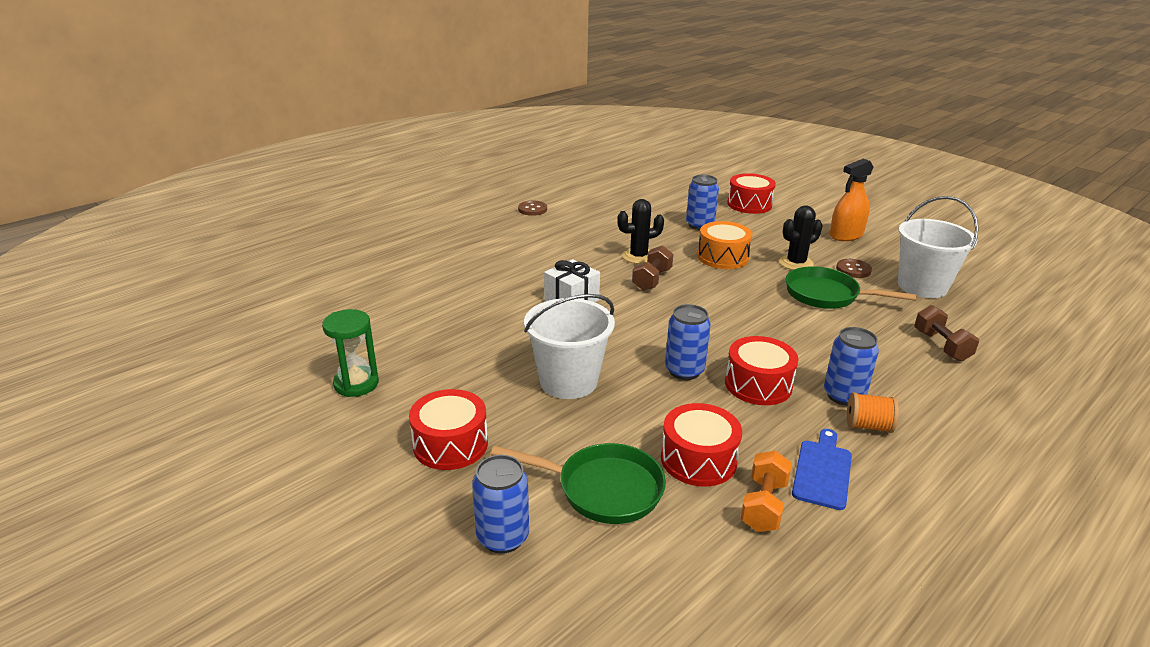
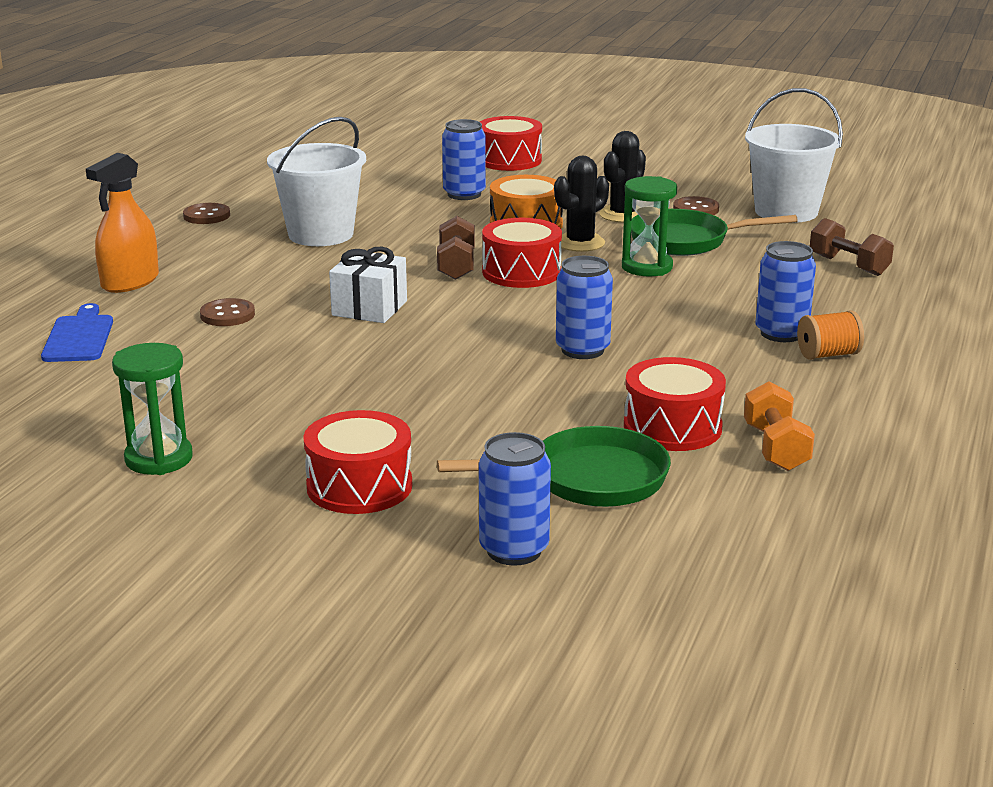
camera: 25 degrees left, 5 degrees down
white bucket [524,294,615,399] -> white bucket moved to [267,117,366,246]
black cactus [617,199,664,264] -> black cactus moved to [554,155,609,252]
red drum [725,336,799,405] -> red drum moved to [482,218,562,288]
blue cutting board [792,429,852,510] -> blue cutting board moved to [41,303,113,362]
orange spray bottle [830,158,874,241] -> orange spray bottle moved to [86,153,159,293]
none -> brown button [200,298,255,326]
none -> green hourglass [622,176,677,276]

